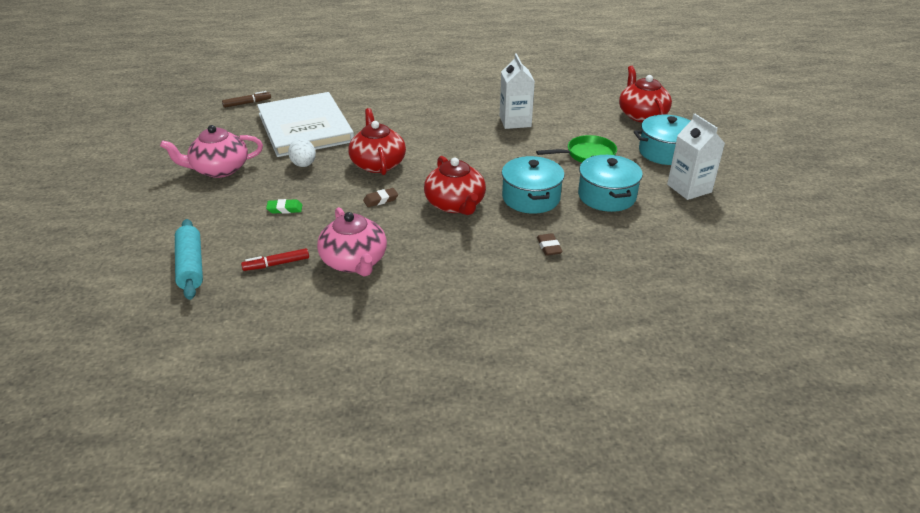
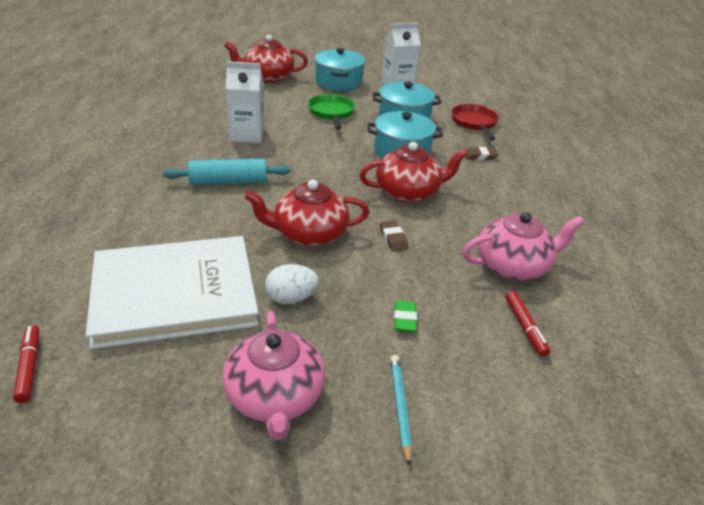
camera: 85 degrees left, 0 degrees up
turquoise rolling pin [175,219,203,300] -> turquoise rolling pin moved to [163,158,291,185]
brown marker [222,91,271,108] -> red marker [13,325,39,403]
none -> turquoise pencil [390,355,412,467]
none -> red pan [451,104,499,141]

